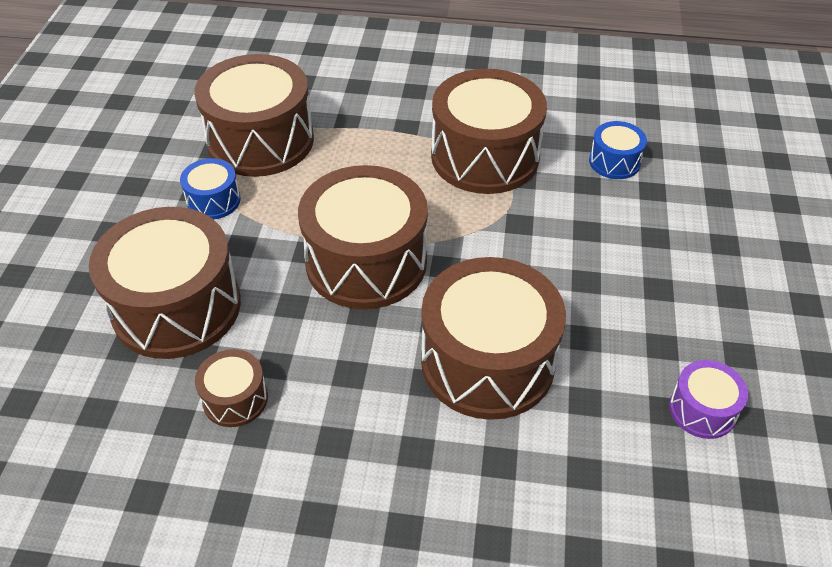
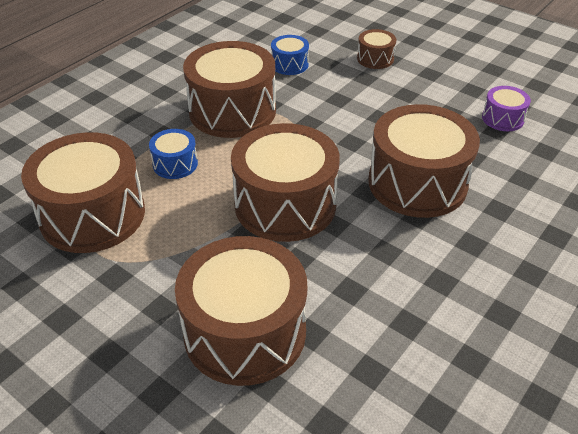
camera: 60 degrees left, 5 degrees down
blue drum [180,158,241,219] -> blue drum moved to [149,129,198,179]
brown drum [195,349,268,427] -> brown drum moved to [357,29,396,69]

